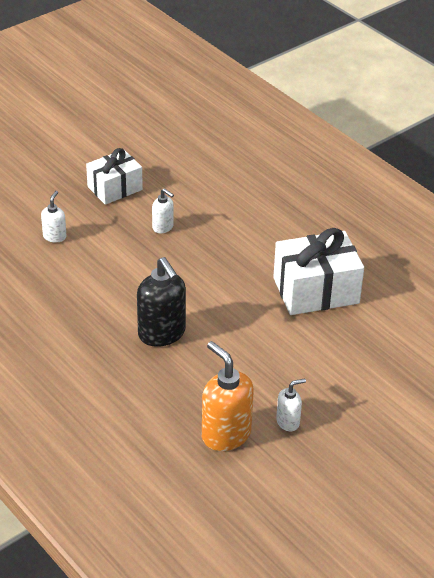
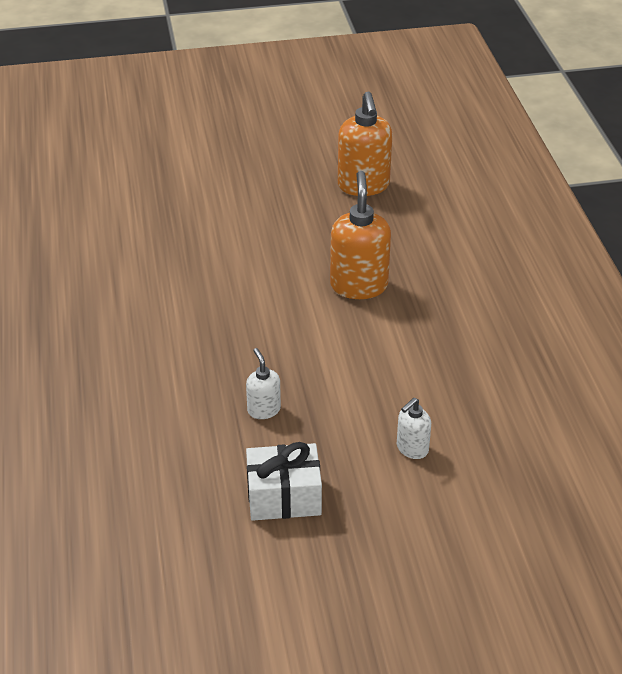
camera: 150 degrees left, 0 degrees up
black soap dispenser [137,257,186,347] -> orange soap dispenser [330,171,391,299]
white gift [273,228,364,315] -> none
white soap dispenser [276,378,306,431] -> none

